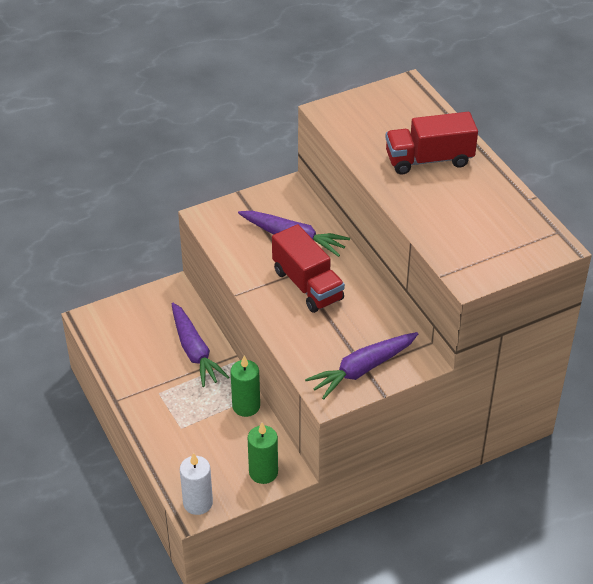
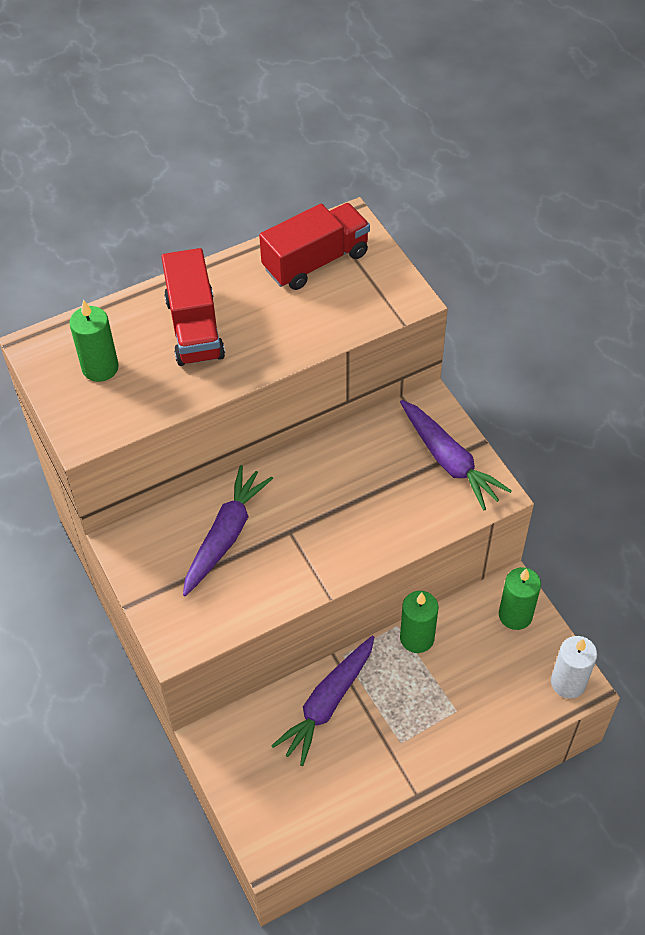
camera: 90 degrees left, 10 degrees up
purple carrot [172,302,229,387] -> purple carrot turned 150 degrees clockwise [271,636,375,766]
red truck [272,224,345,313] -> red truck moved to [259,203,370,290]
none -> green candle [69,300,119,382]

